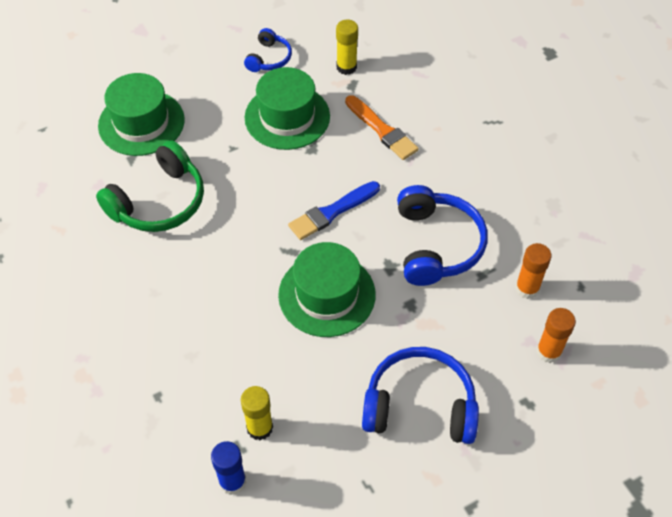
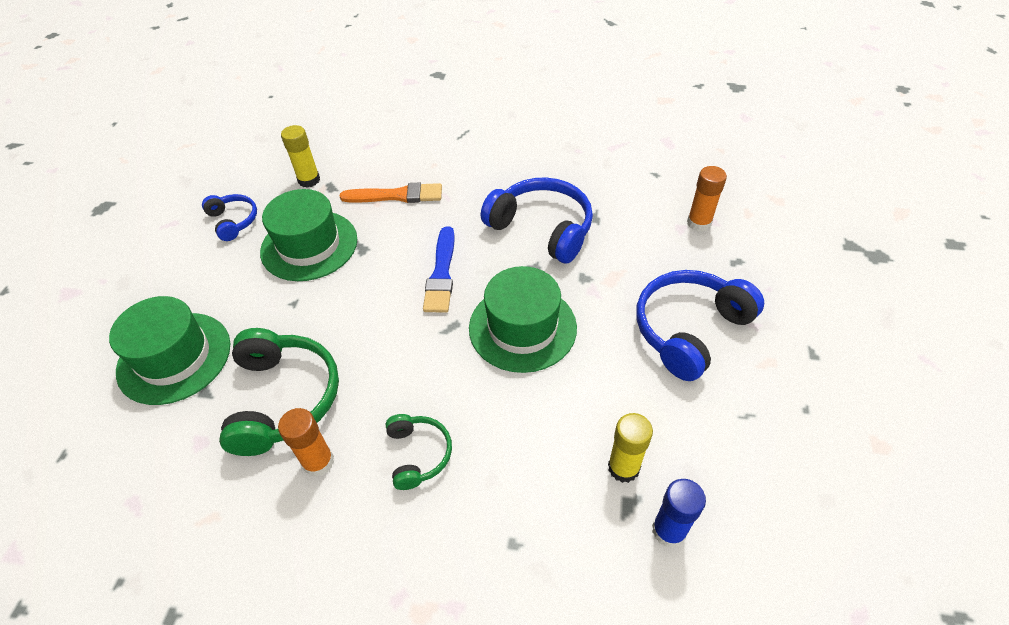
camera: 50 degrees left, 5 degrees down
orange glue stick [515,243,552,299] -> orange glue stick moved to [278,408,334,477]
none -> green headphones [386,414,452,490]

